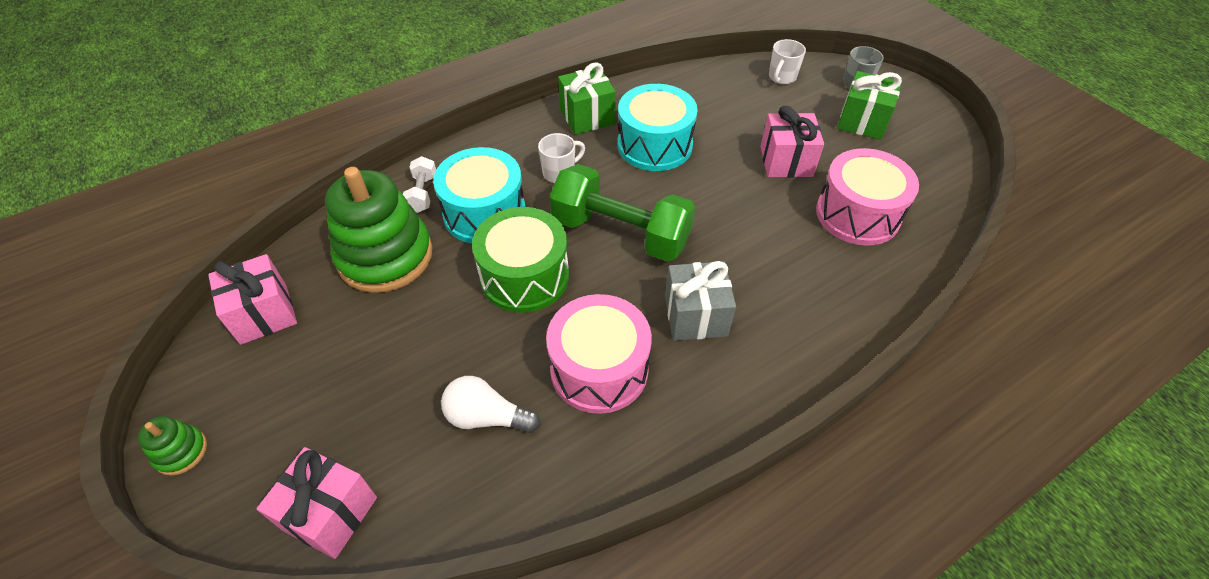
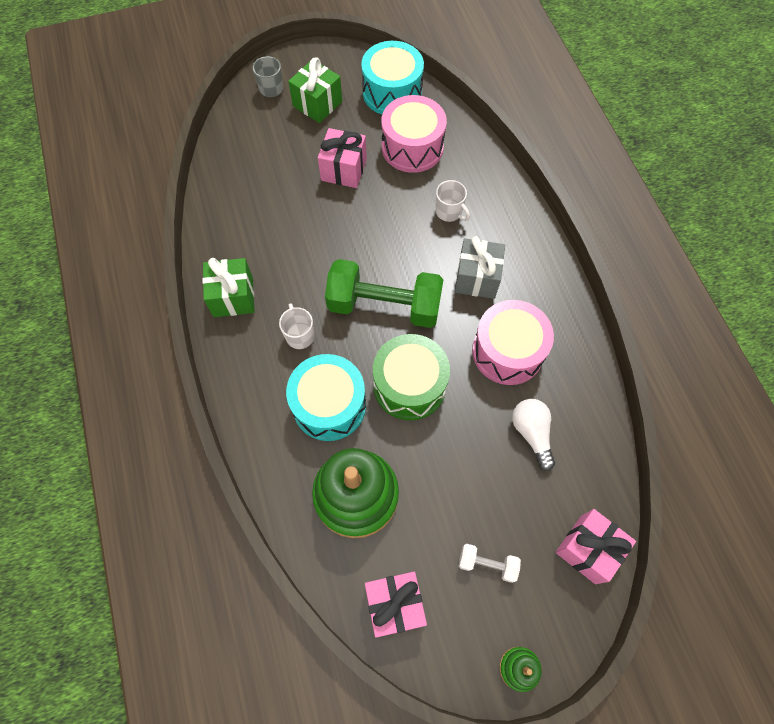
camera: 75 degrees left, 15 degrees up
white dumbbell [403,156,436,213] -> white dumbbell moved to [459,544,521,583]
white light bulb [441,376,540,433] -> white light bulb turned 135 degrees clockwise [512,399,555,471]
green dumbbell [549,164,695,262] -> green dumbbell turned 60 degrees clockwise [325,259,444,328]
turquoise drum [617,84,698,171] -> turquoise drum moved to [361,41,424,114]
white mug [769,39,806,84] -> white mug moved to [436,180,470,222]

